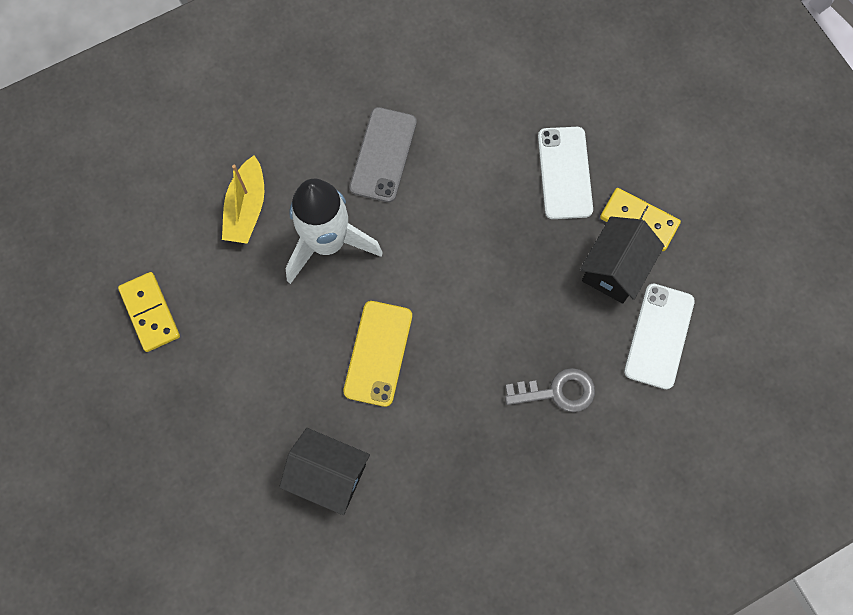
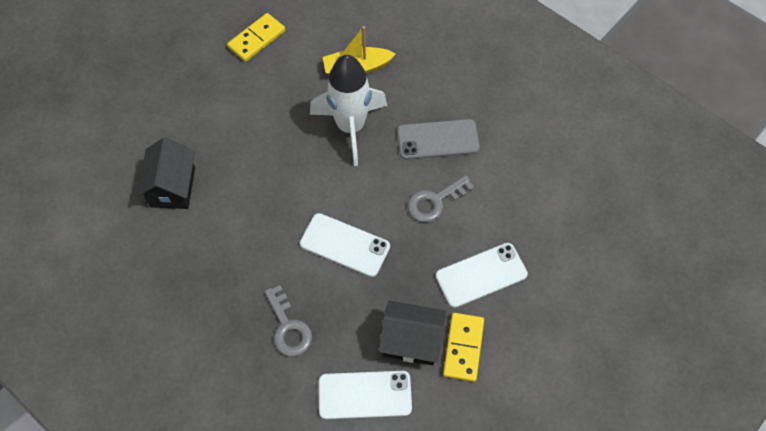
camera: 70 degrees right, 10 degrees down
yellow phone [343,301,412,407] -> none
none -> white phone [300,213,390,277]
none -> grey key [408,175,474,222]

